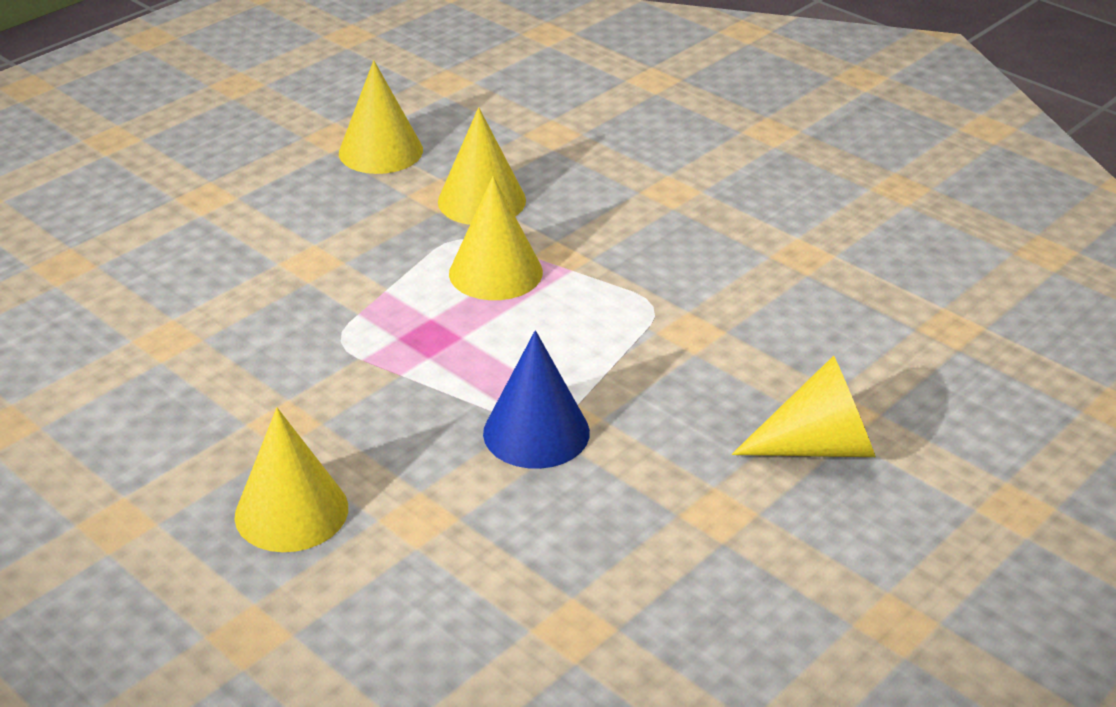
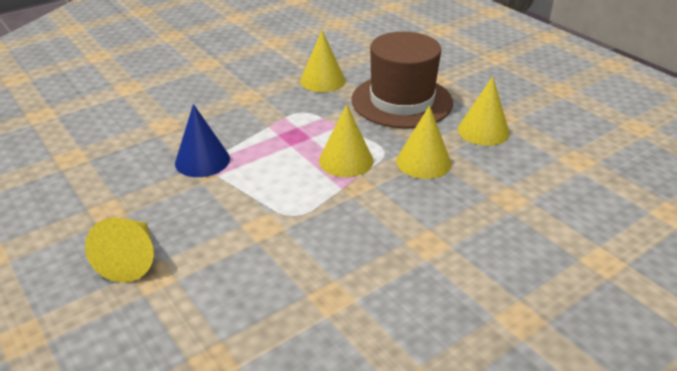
camera: 100 degrees right, 0 degrees up
yellow cone [234,408,348,552] -> yellow cone moved to [300,30,345,92]
none -> brown hat [351,32,453,128]

